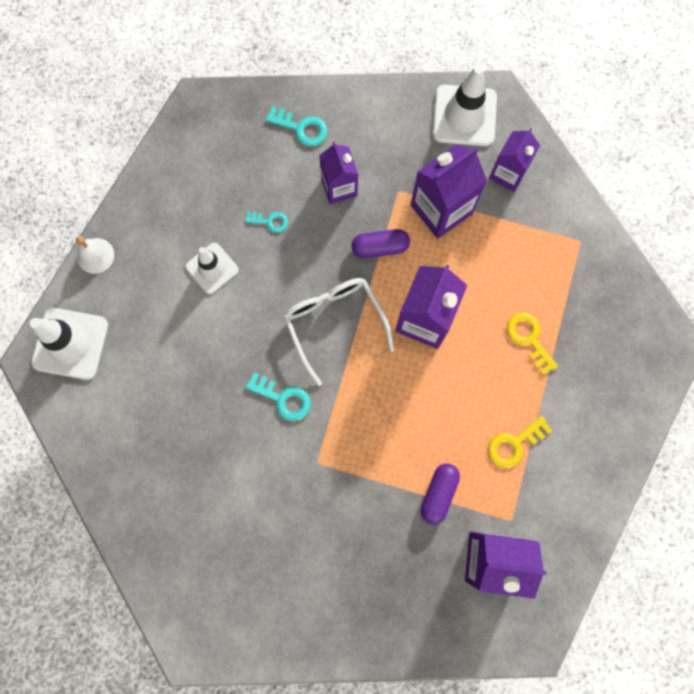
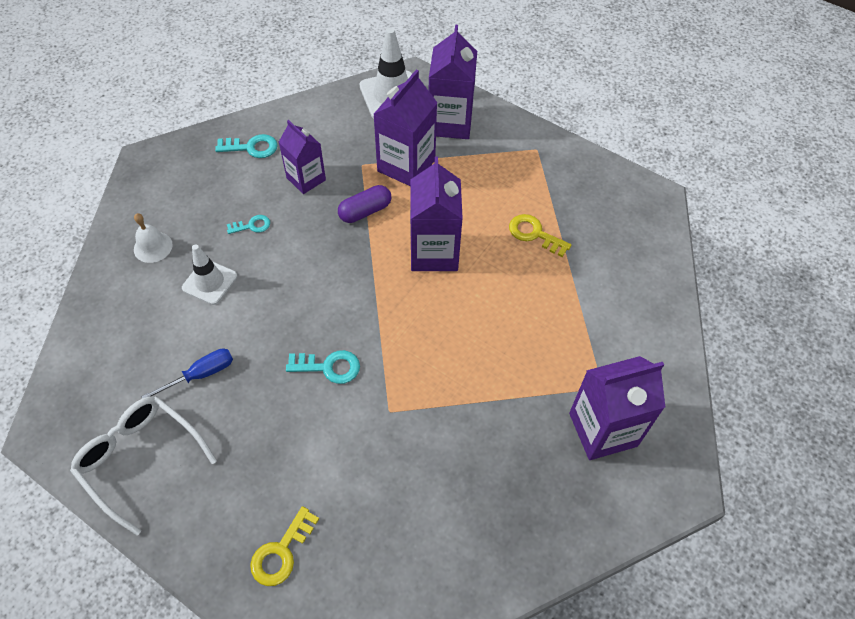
camera: 25 degrees left, 20 degrees down
white traffic cone [30,308,108,380] -> none
white bell [76,236,114,274] -> white bell moved to [134,213,173,263]
white glasses [283,278,394,386] -> white glasses moved to [70,396,217,535]
purple capsule [420,463,460,525] -> none
yellow key [488,416,552,468] -> yellow key moved to [250,506,319,586]
purple carton [489,128,540,192] -> purple carton [429,25,477,139], size x1.53
none -> blue screwdriver [141,349,233,398]

